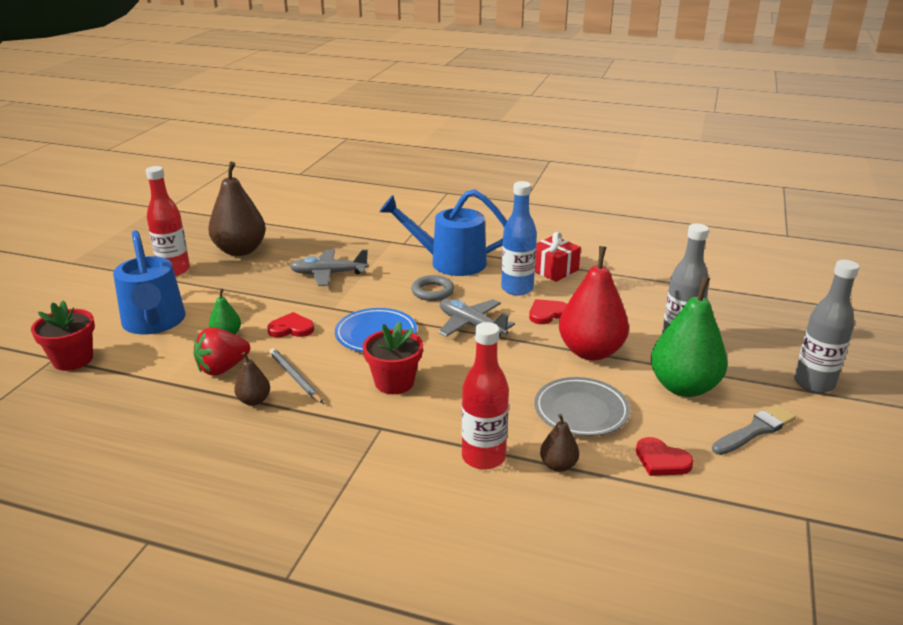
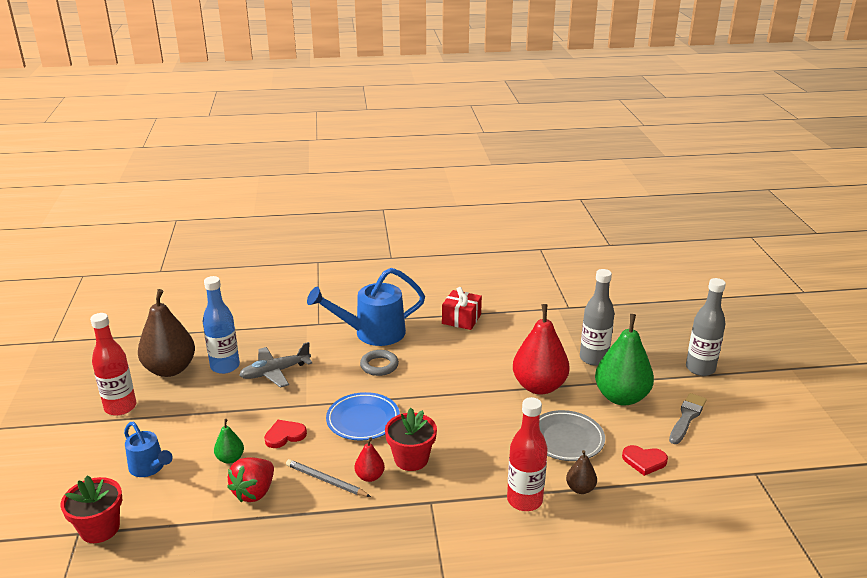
camera: 25 degrees left, 0 degrees up
blue watering can [113,230,185,335] -> blue watering can [124,422,173,477], size x0.57
brown pear [234,352,270,406] -> none
grey plane [438,299,515,337] -> none
blue bottle [501,181,537,296] -> blue bottle moved to [203,276,240,374]
red heart [529,299,567,324] -> none
none -> red pear [355,437,385,482]

